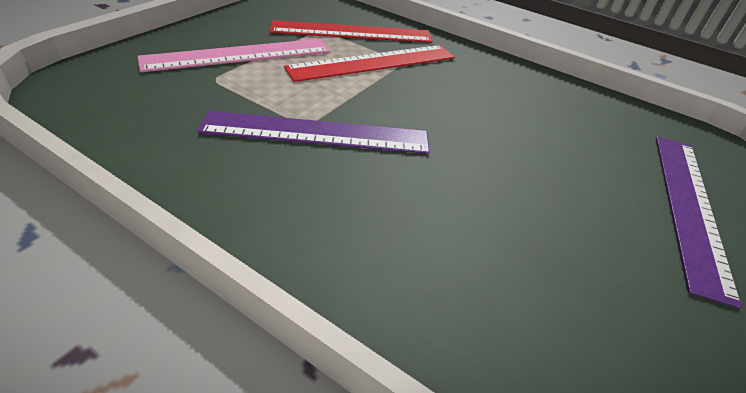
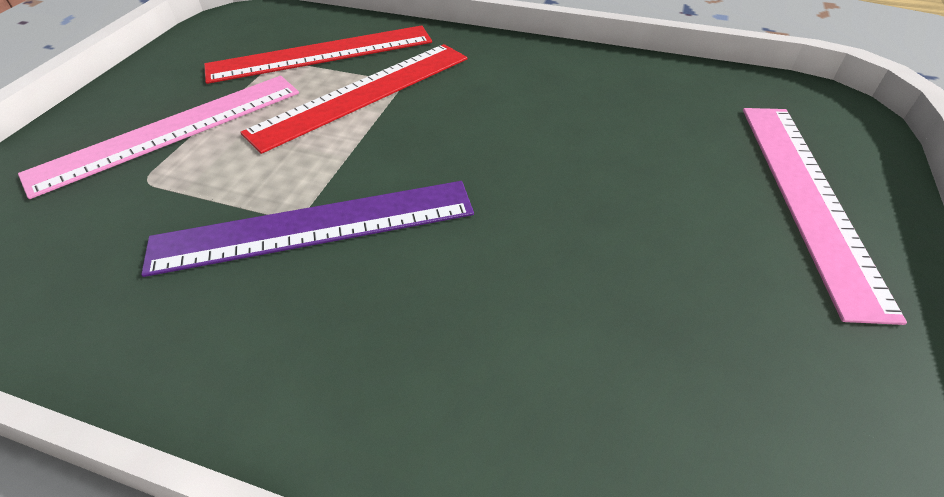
camera: 10 degrees left, 5 degrees up
purple ruler [656,137,742,309] -> pink ruler [743,108,907,325]

